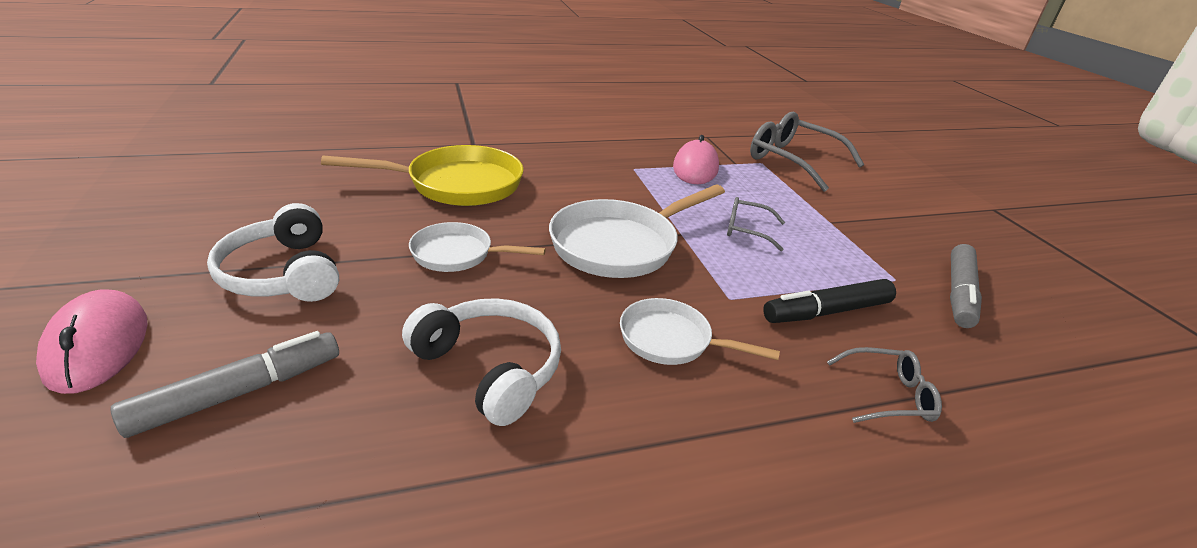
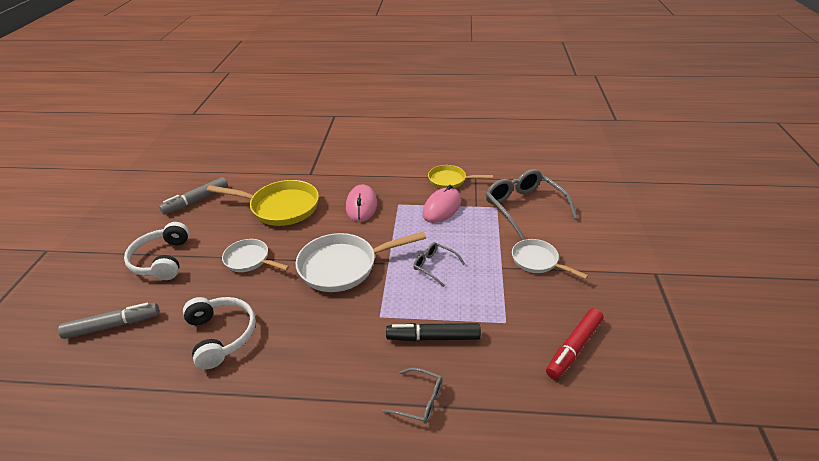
camera: 25 degrees right, 5 degrees up
pink mouse [36,290,148,394] -> pink mouse moved to [346,184,377,222]
white pan [620,298,780,365] -> white pan moved to [512,239,588,279]
grey marker [950,244,982,328] -> grey marker moved to [159,177,228,215]
none -> yellow pan [428,165,493,188]
none -> red marker [546,308,604,380]

